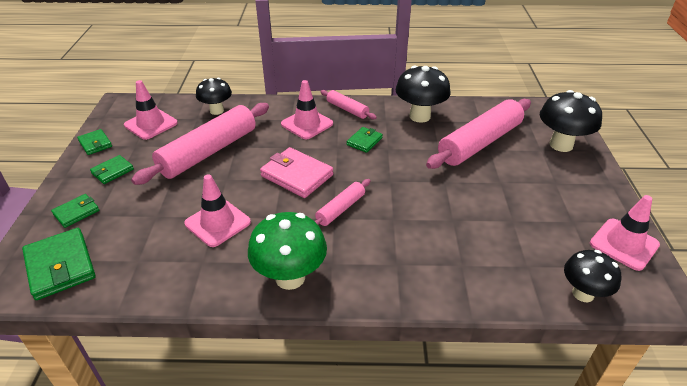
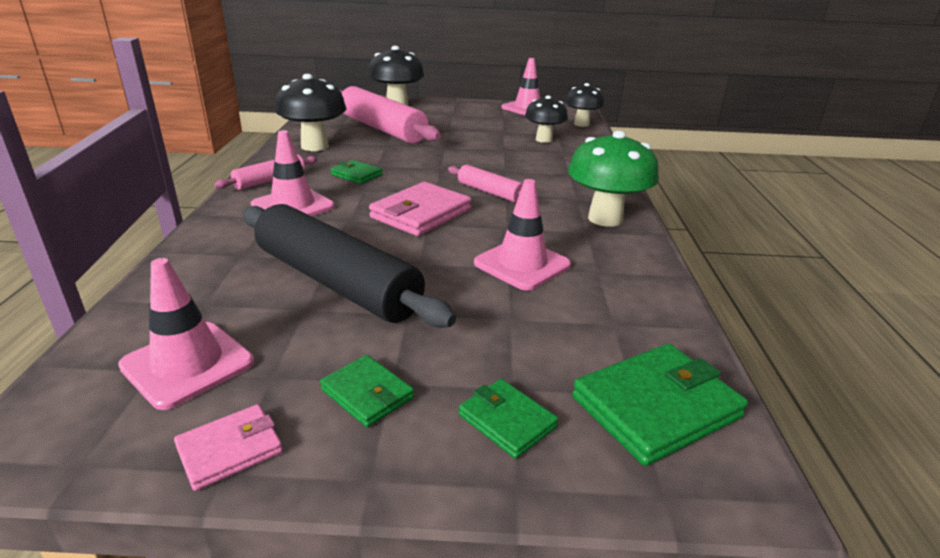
camera: 90 degrees left, 10 degrees down
green wallet [77,129,112,155] -> pink wallet [174,404,283,491]
pink rolling pin [131,103,269,185] -> black rolling pin [242,204,456,328]
black mushroom [196,78,232,115] -> black mushroom moved to [525,95,568,143]

